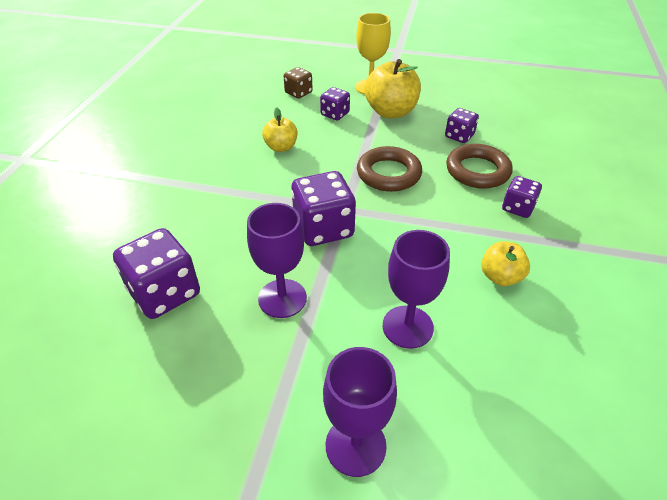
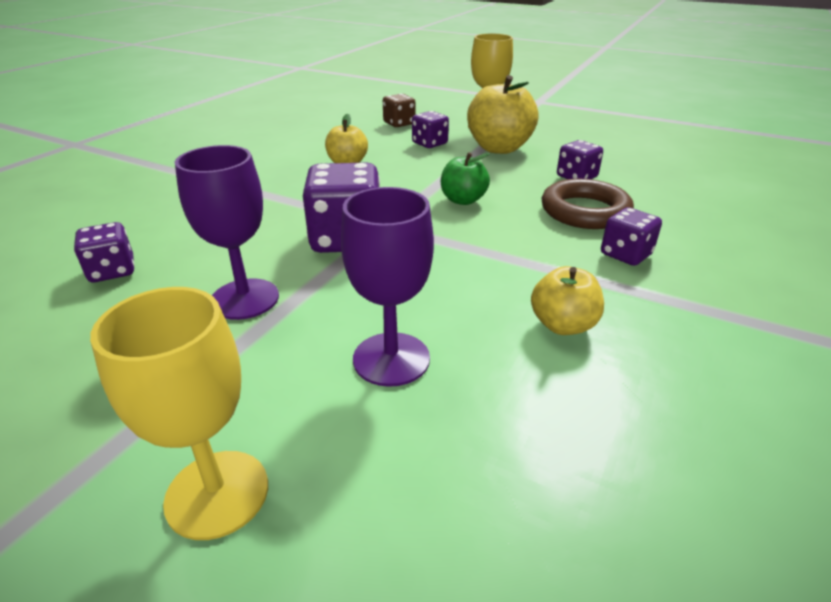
camera: 15 degrees right, 10 degrees down
purple dice [113,228,200,319] -> purple dice [74,222,134,282], size x0.57
purple goblet [323,347,397,477] -> yellow goblet [90,287,268,540]
brown ring [357,146,422,192] -> green apple [441,152,490,205]

